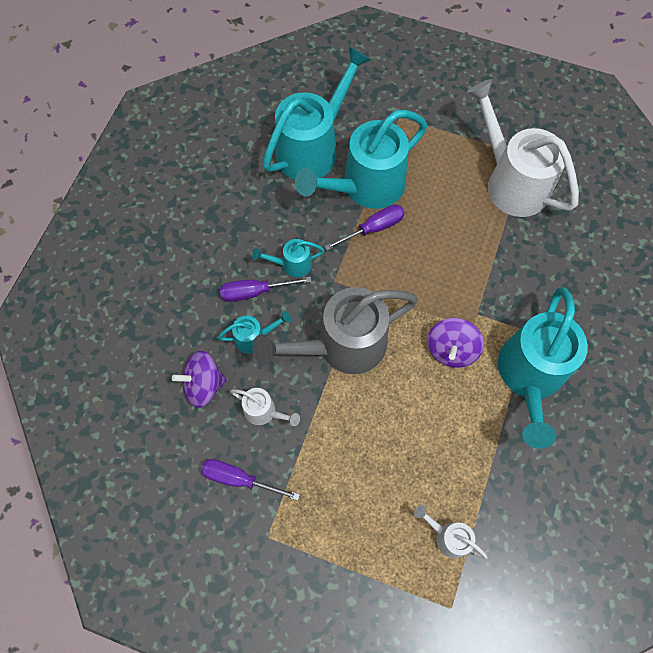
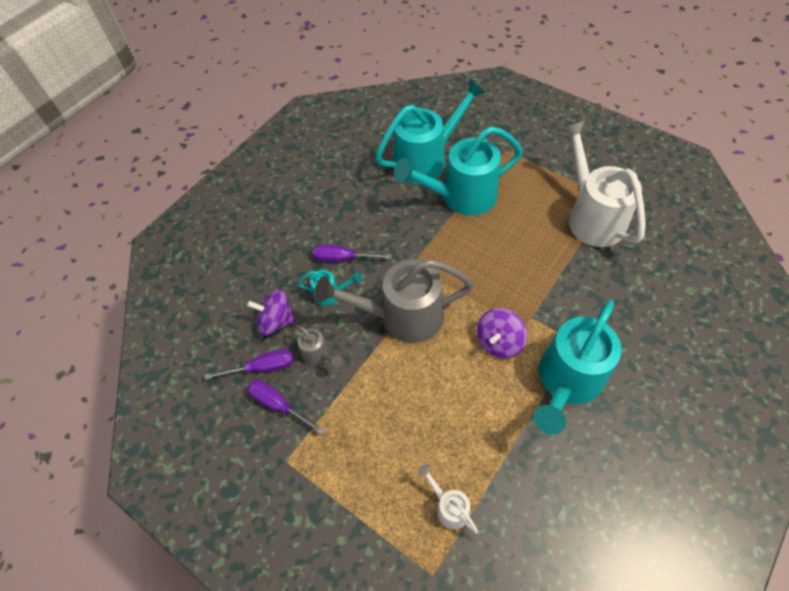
camera: 20 degrees right, 10 degrees down
white watering can [230,388,300,426] -> grey watering can [293,325,343,367]
turquoise watering can [252,239,325,277] -> none
purple screwdriver [324,204,405,251] -> purple screwdriver moved to [205,349,294,380]

